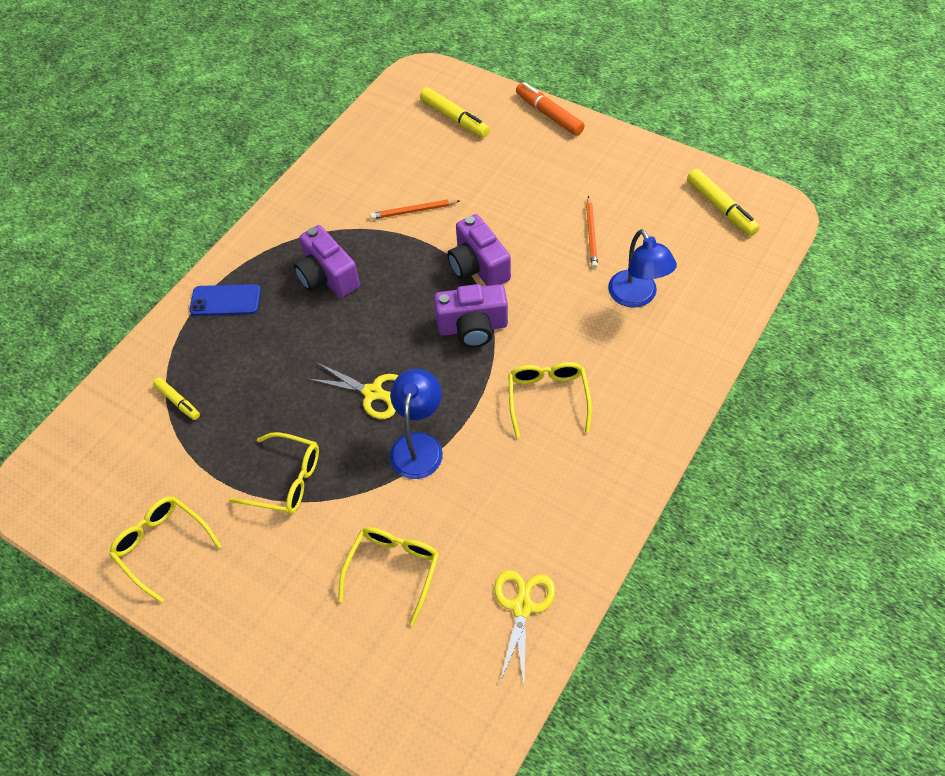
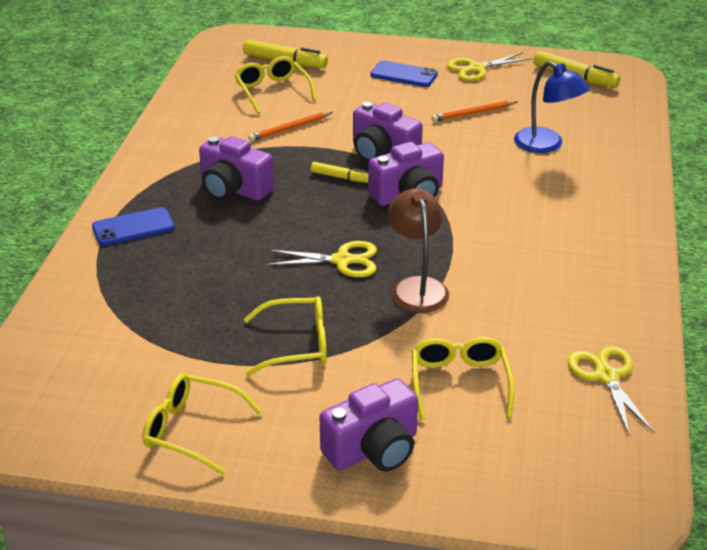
camera: 25 degrees left, 20 degrees down
yellow marker [153,377,200,420] -> yellow marker moved to [311,162,368,183]
blue lamp [390,369,443,479] -> brown lamp [388,188,449,313]
yellow glasses [508,362,592,438] -> yellow glasses moved to [235,56,316,114]
orange marker [516,82,585,136] -> none
orange pencil [586,196,598,269] -> orange pencil turned 90 degrees clockwise [431,101,517,122]
none -> purple camera [320,378,418,472]
none -> blue phone [370,60,438,87]
none -> yellow scissors [447,52,532,81]

